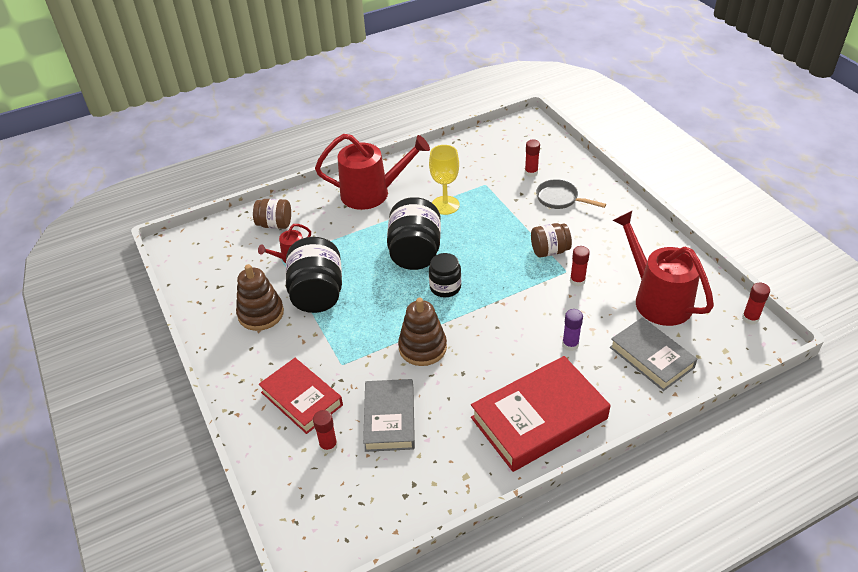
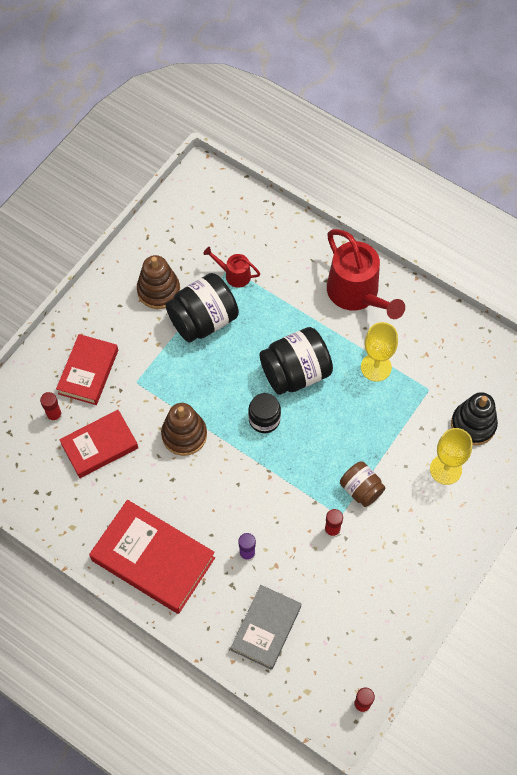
camera: 60 degrees right, 20 degrees up
brown jar [253,199,291,229] -> none
grey book [363,379,415,452] -> red book [59,410,138,478]
red glue stick [525,140,540,177] -> black stacking toy [451,392,498,446]
grey pan [536,179,606,209] -> yellow goblet [430,428,473,485]
red watering can [613,211,714,326] -> none

